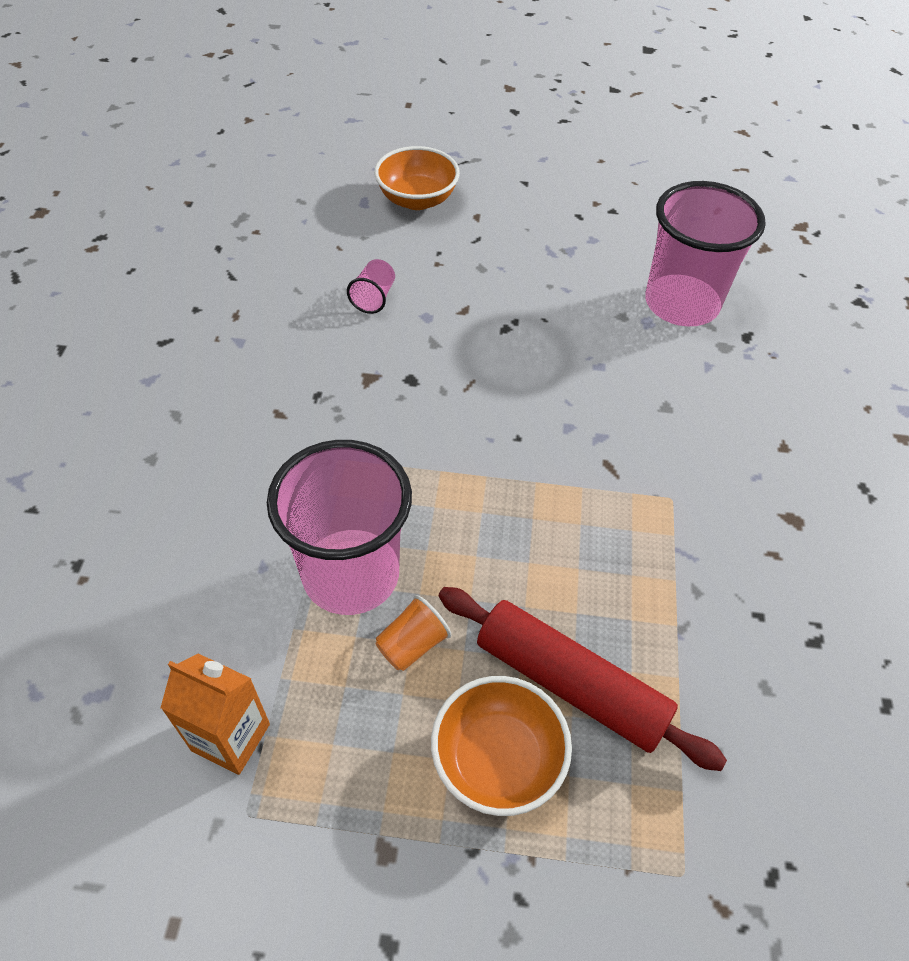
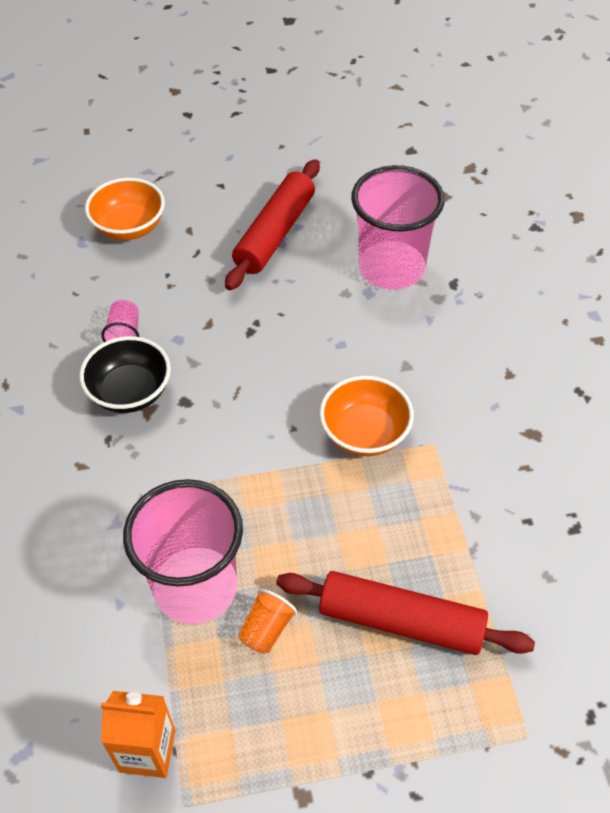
camera: 15 degrees left, 0 degrees up
orange bowl [431,676,572,816] -> orange bowl moved to [319,376,414,456]
none -> black bowl [79,336,171,413]
none -> red rolling pin [225,159,320,290]

